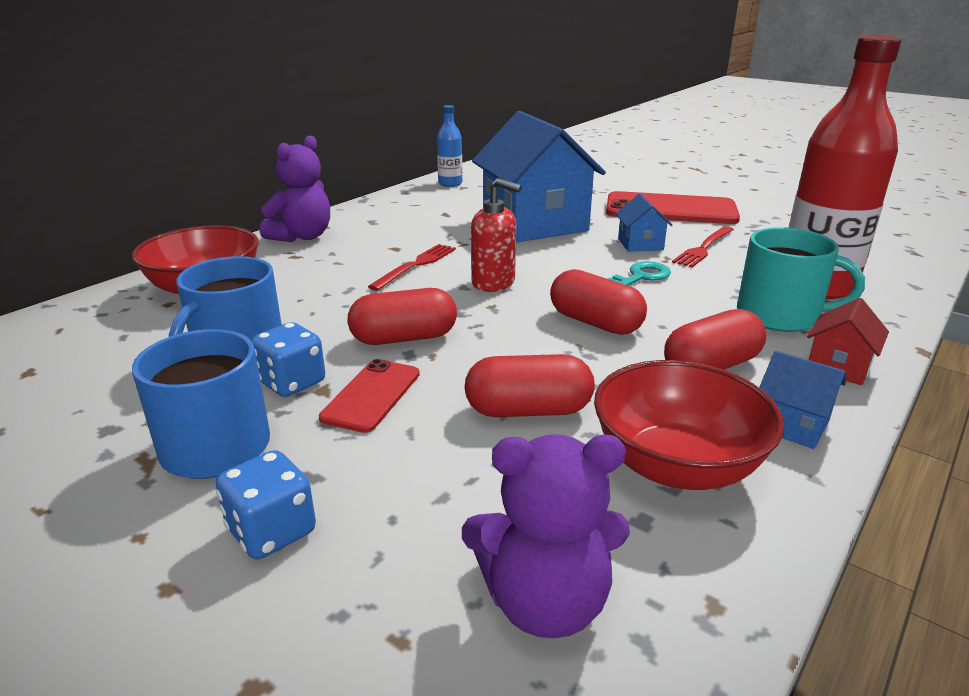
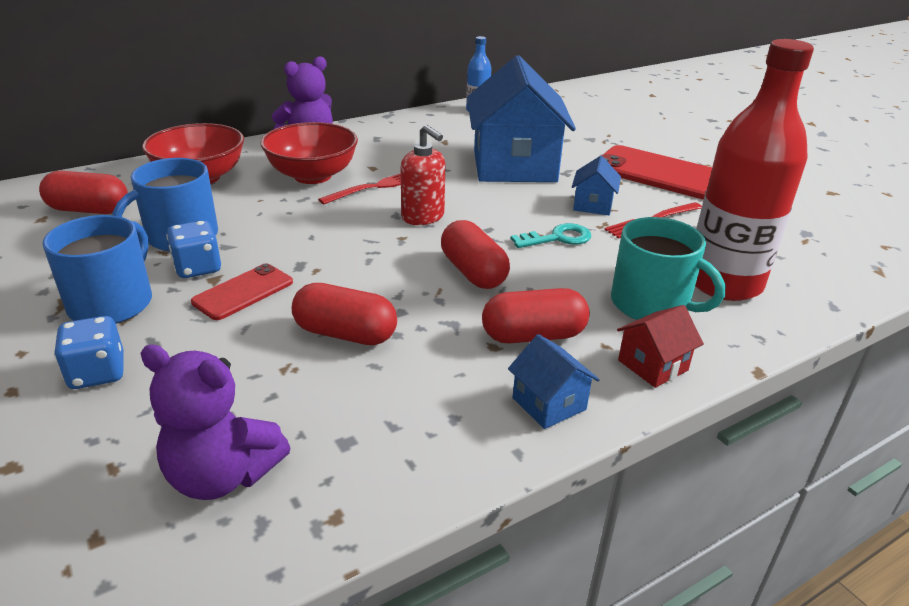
camera: 20 degrees right, 5 degrees up
red capsule [347,288,457,345] -> red capsule moved to [39,171,128,214]
red bowl [594,360,784,490] -> red bowl moved to [261,122,358,184]

